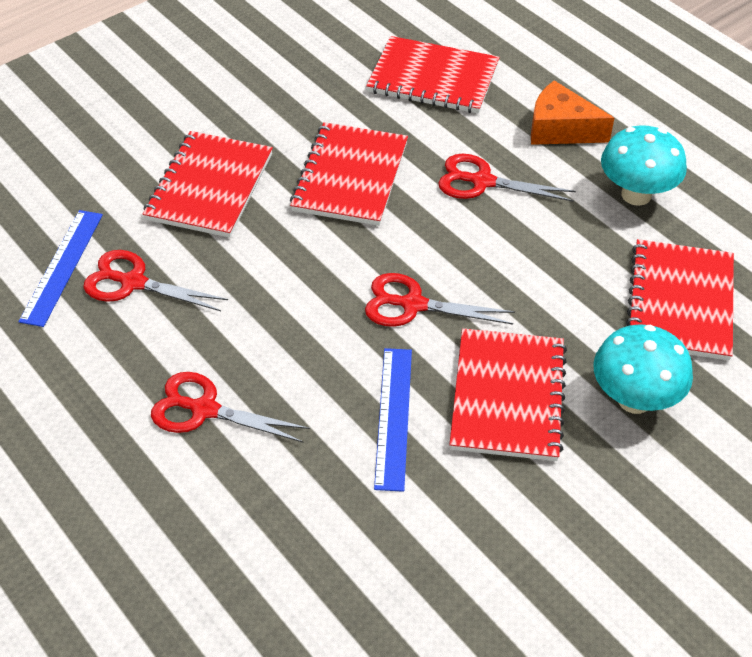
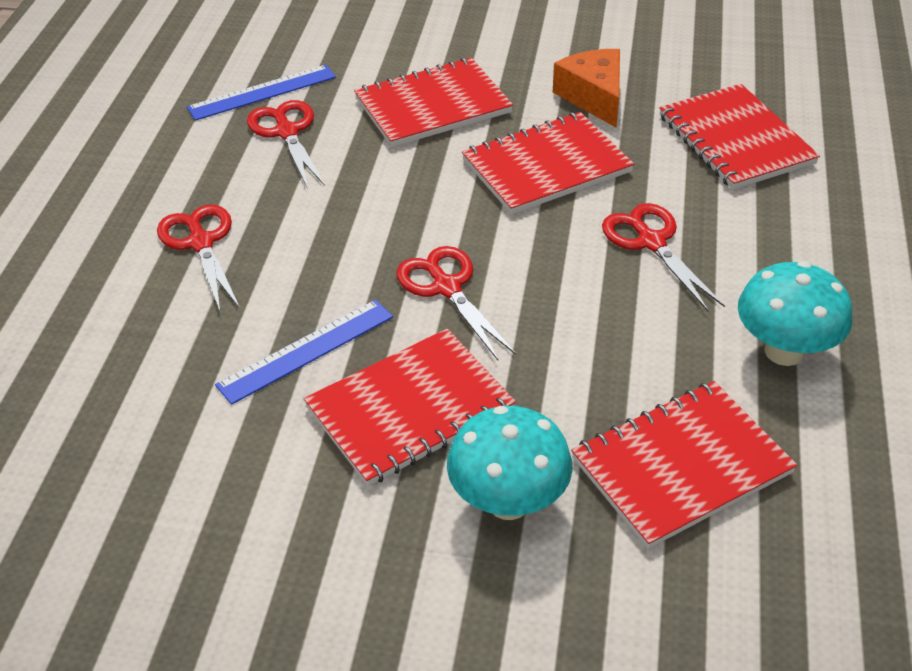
camera: 50 degrees right, 5 degrees down
orange cheese [531,80,614,145] -> orange cheese moved to [553,49,620,127]

